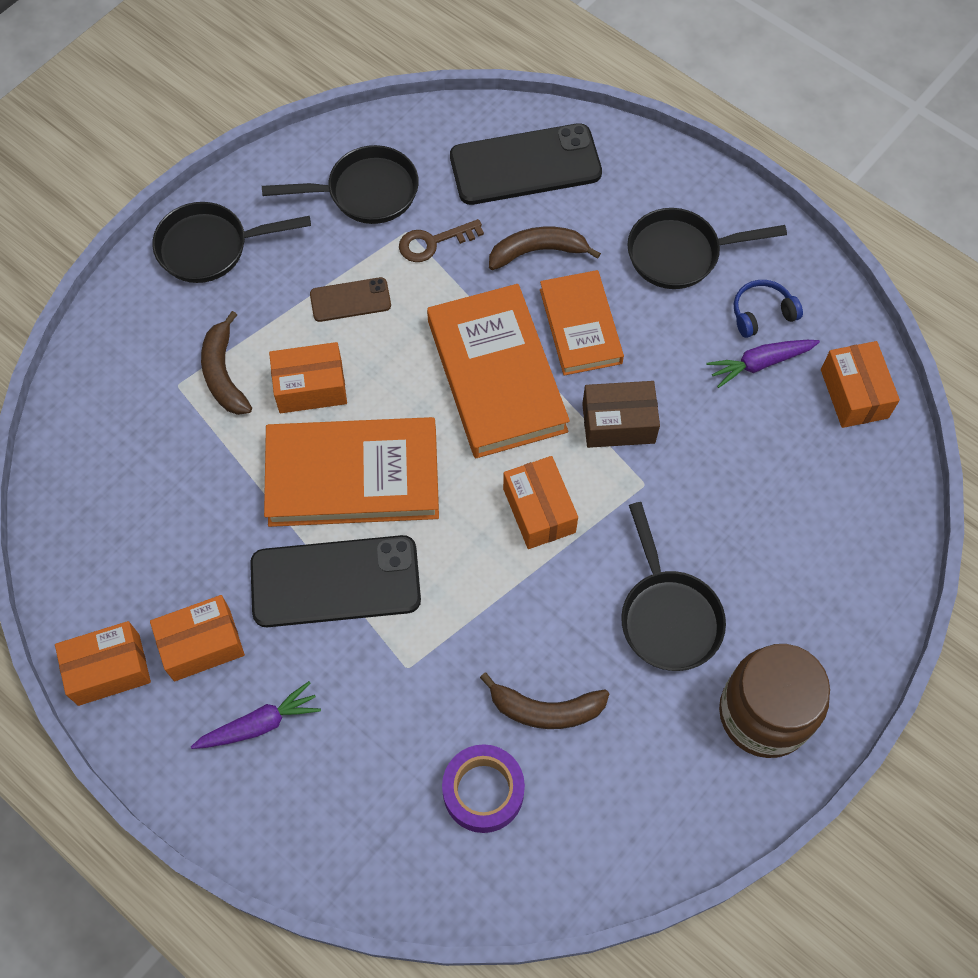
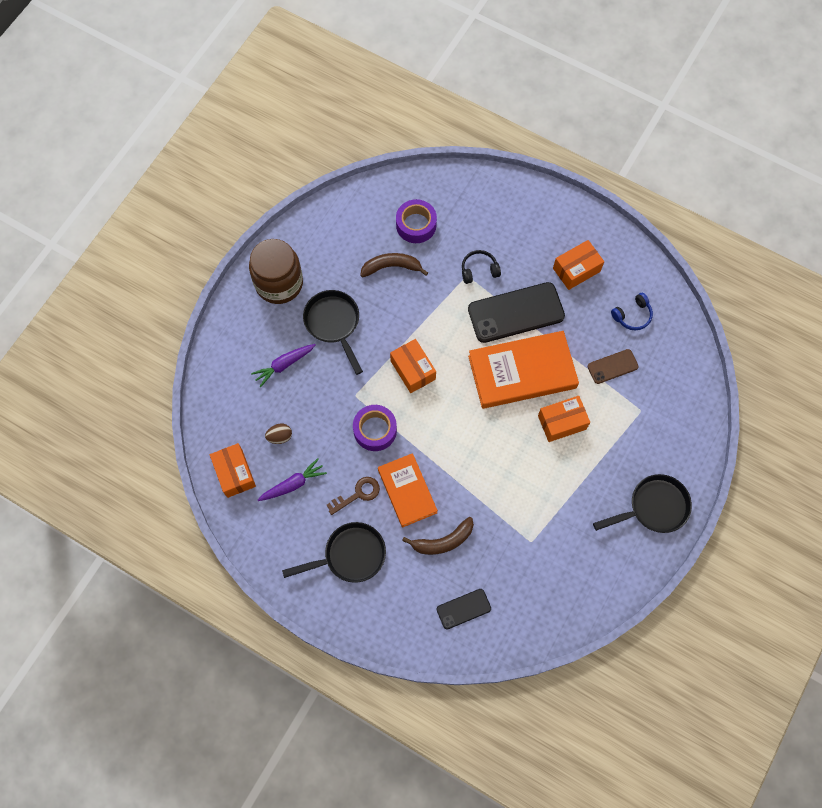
camera: 170 degrees right, 5 degrees up
orange box [55,621,151,706] -> none
purple carrot [191,681,321,749] -> purple carrot moved to [251,344,315,387]
brown banana [201,311,252,415] -> none
black pan [262,145,419,224] -> none
brown phone [310,277,391,322] -> brown phone moved to [588,349,639,384]
brown key [399,219,484,262] -> brown key moved to [327,477,380,515]
orange book [427,284,570,458] -> none
black phone [450,123,602,205] -> black phone [437,589,491,629], size x0.51
brown box [582,381,660,448] -> purple tape [353,405,397,451]
blue headphones [734,280,803,338] -> blue headphones moved to [611,293,653,330]
none -> brown egg [265,424,292,444]
none -> black headphones [462,250,501,284]

